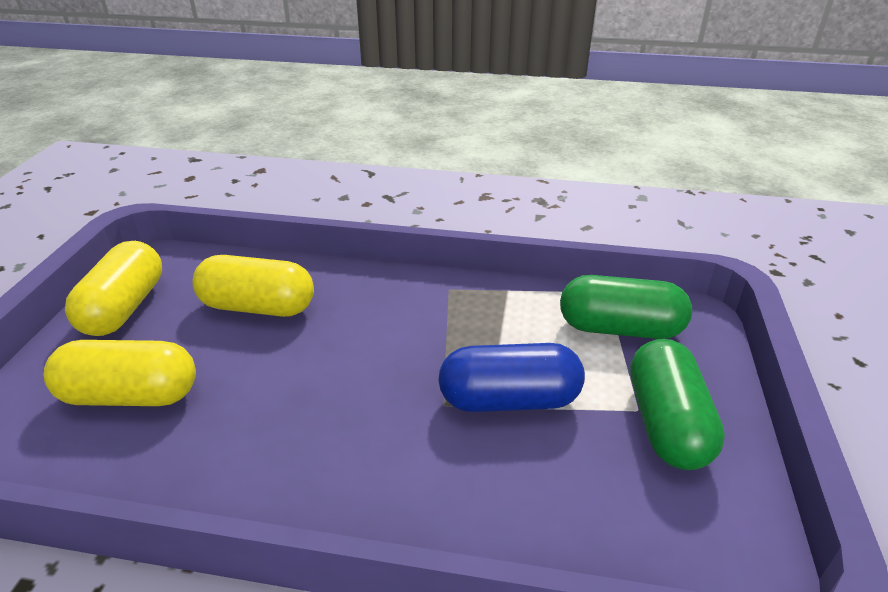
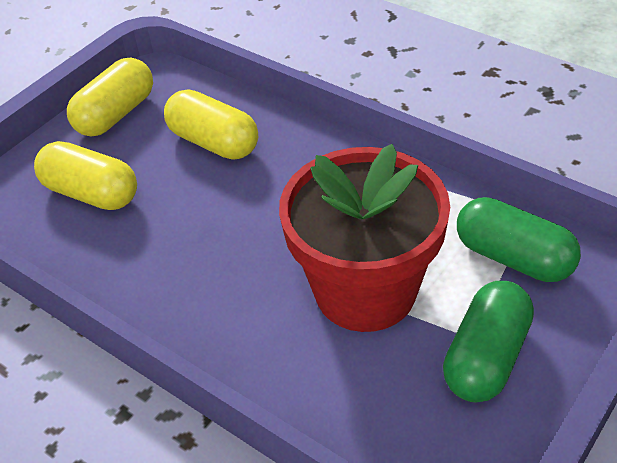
camera: 30 degrees right, 10 degrees up
blue capsule [438,343,585,412] -> red flower pot [279,144,450,332]

